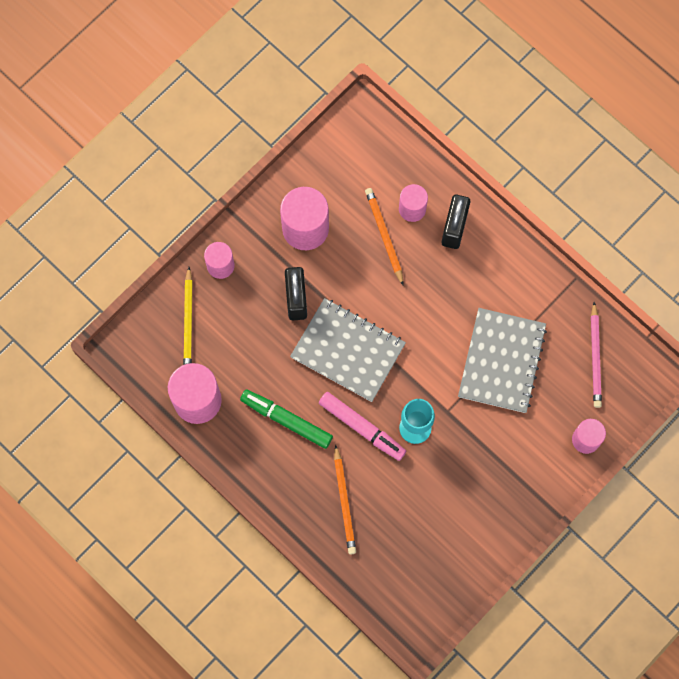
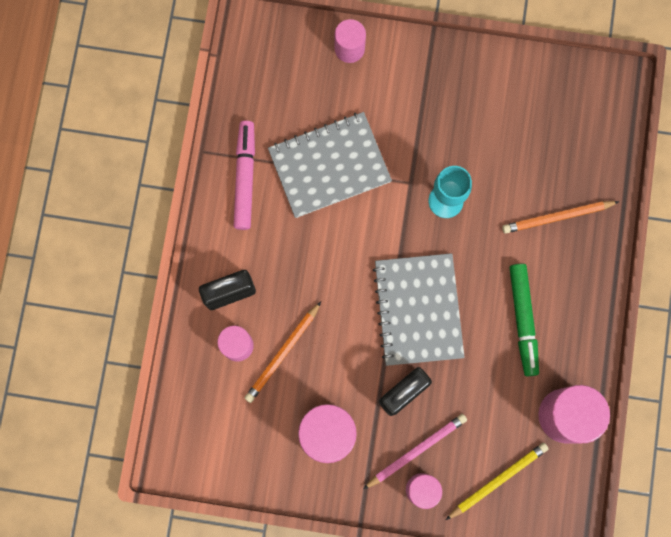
camera: 125 degrees left, 5 degrees up
pink marker [319,392,406,461] -> pink marker moved to [234,121,255,230]
orange pencil [334,444,356,554] -> orange pencil turned 150 degrees counterclockwise [502,201,620,233]
pink pencil [591,302,602,408] -> pink pencil moved to [363,414,467,489]

